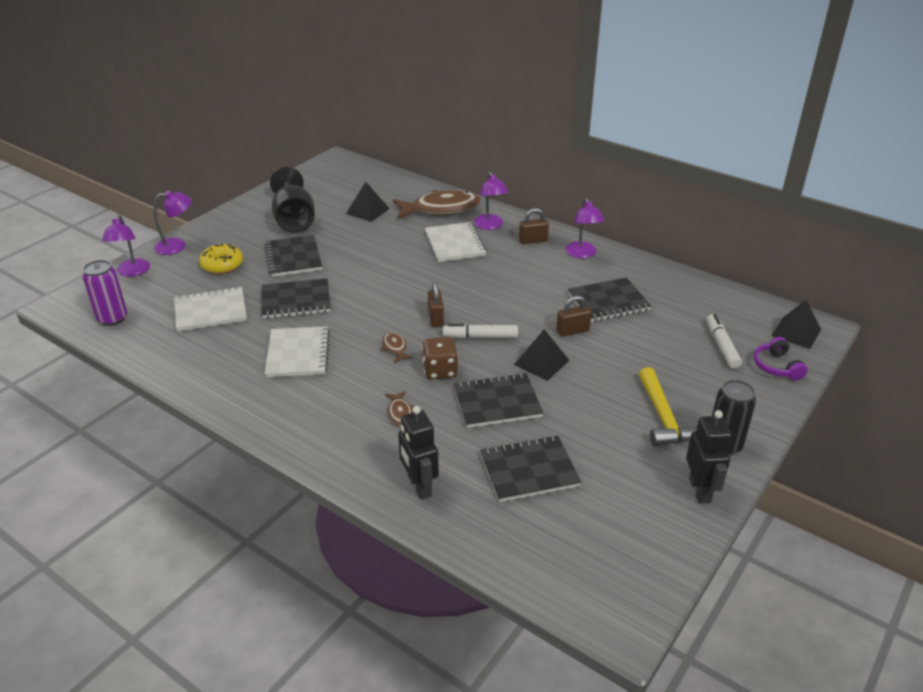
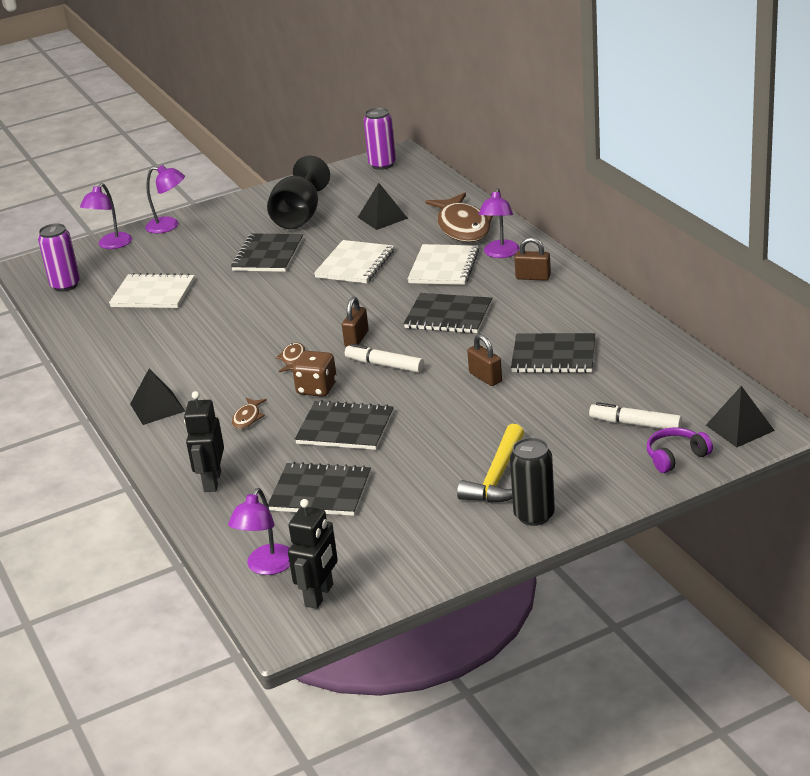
camera: 30 degrees right, 5 degrees down
yellow donut [199,244,243,274] -> none
black notebook [262,278,331,319] -> black notebook moved to [404,293,492,333]
white notebook [264,326,330,377] -> white notebook moved to [314,240,394,283]
brown fish [393,190,480,219] -> brown fish turned 60 degrees clockwise [425,192,493,242]
black pyramid [514,329,570,381] -> black pyramid moved to [130,369,185,425]
brown padlock [556,296,592,336] -> brown padlock turned 45 degrees clockwise [467,334,502,386]
purple lamp [565,198,604,259] -> purple lamp moved to [228,488,290,575]
black robot [686,410,732,504] -> black robot moved to [288,499,338,609]
white marker [707,314,742,369] -> white marker turned 90 degrees counterclockwise [589,402,682,429]
purple headphones [754,337,808,380] -> purple headphones turned 45 degrees clockwise [647,428,713,473]
none -> purple can [363,107,396,170]

